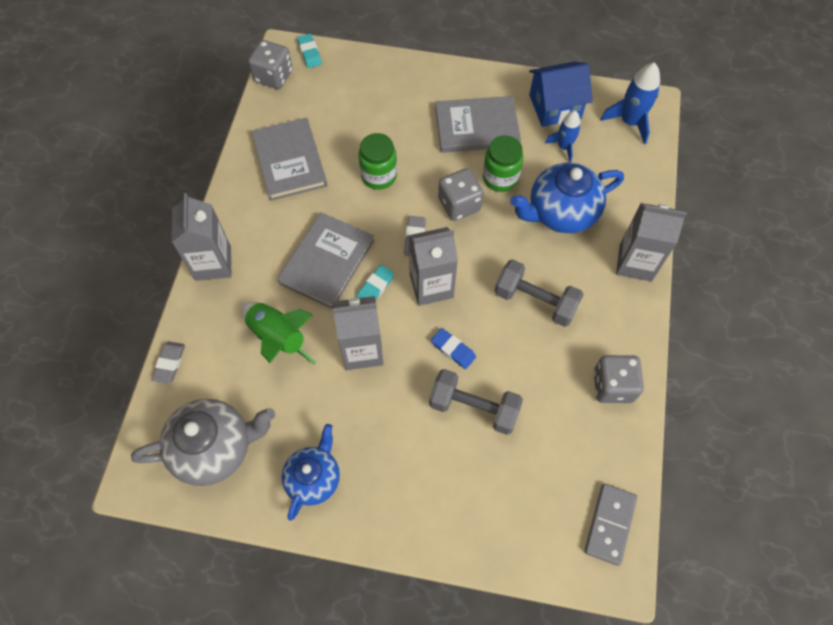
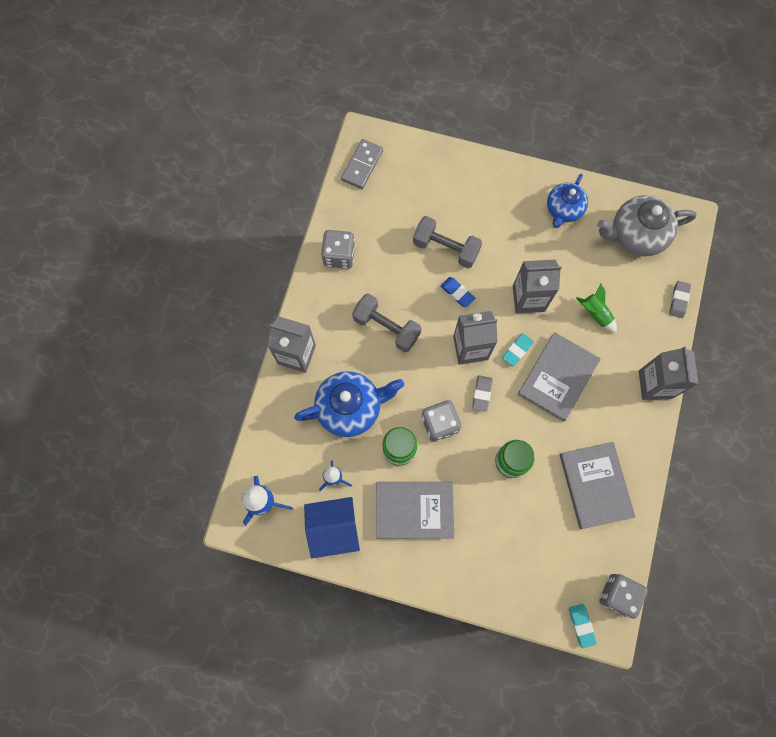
camera: 175 degrees left, 10 degrees up
green rocket [241,302,316,364] -> green rocket [576,283,617,333], size x0.66

